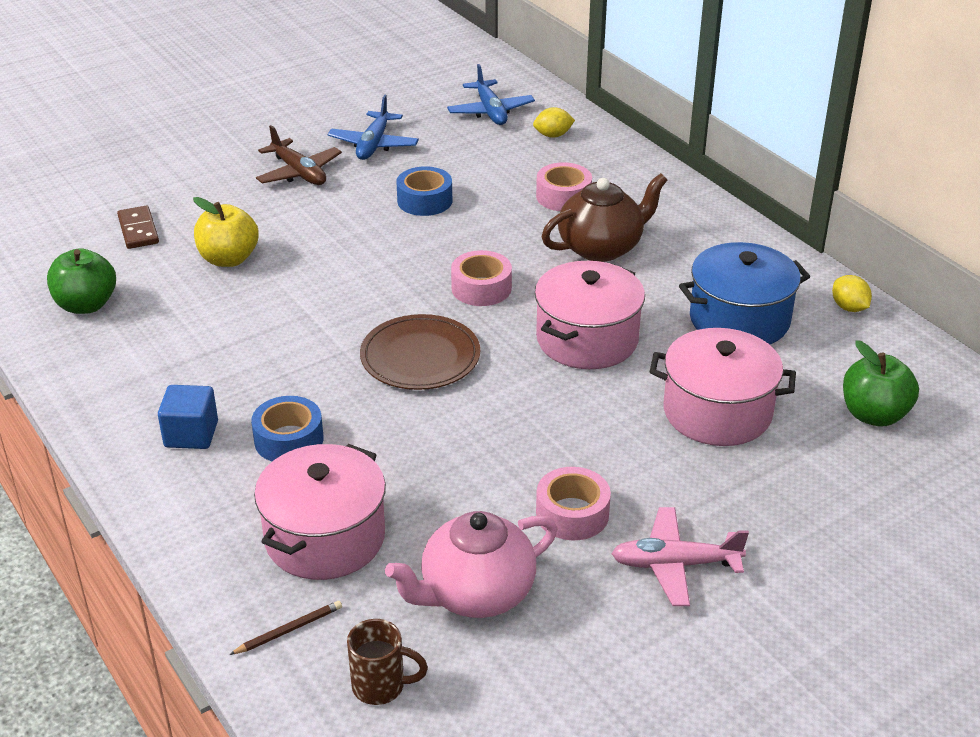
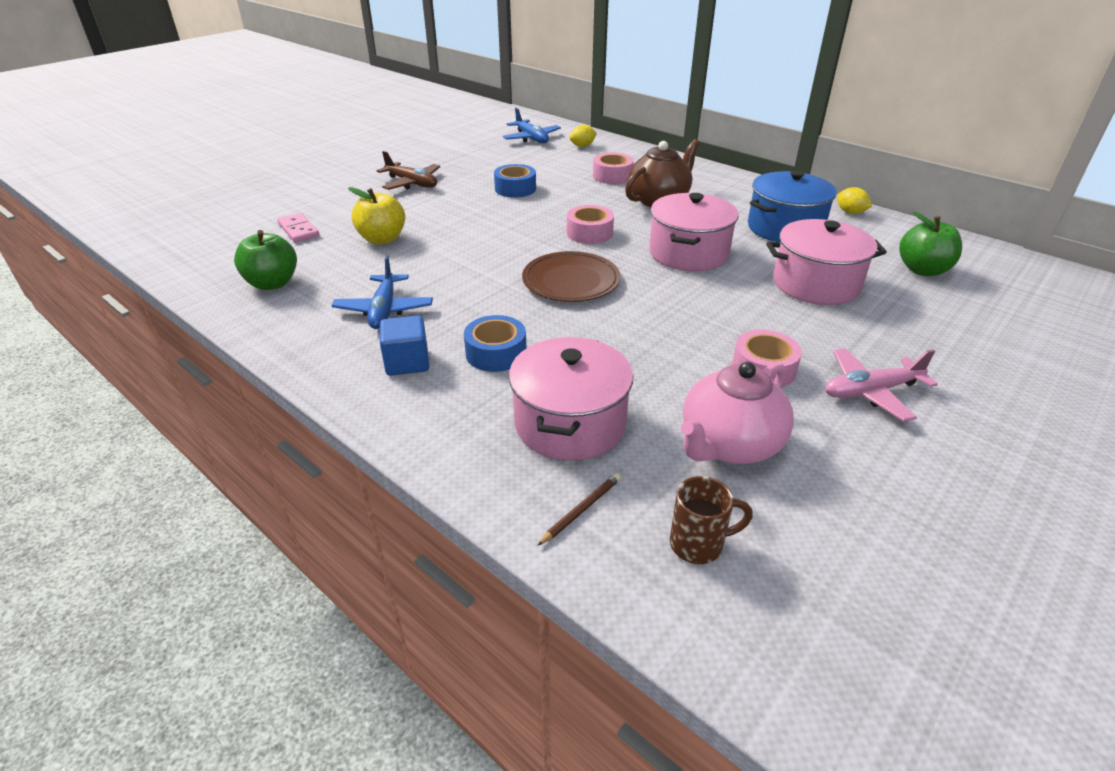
camera: 15 degrees left, 0 degrees up
brown domino [117,206,159,249] -> pink domino [277,213,319,243]
blue plane [327,95,419,160] -> blue plane moved to [332,256,433,329]

